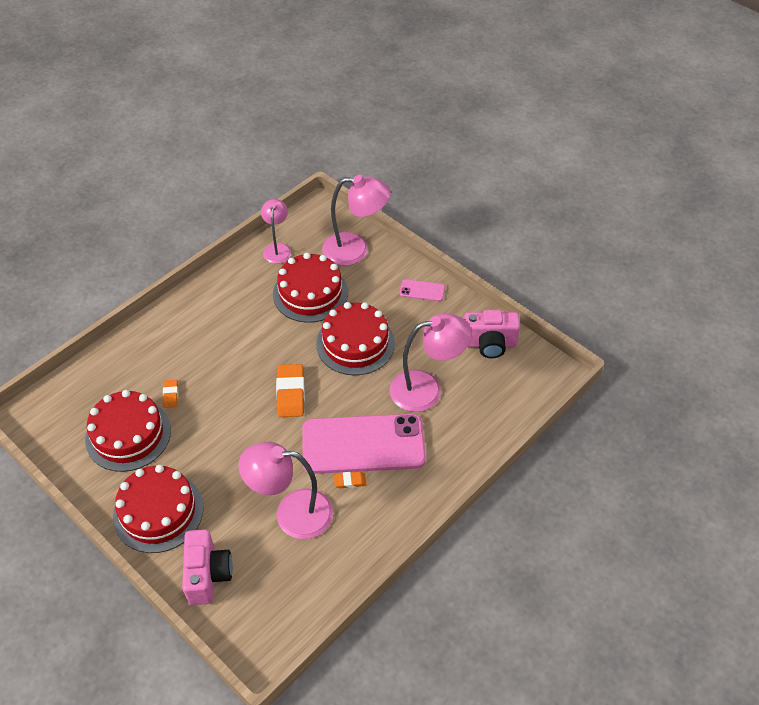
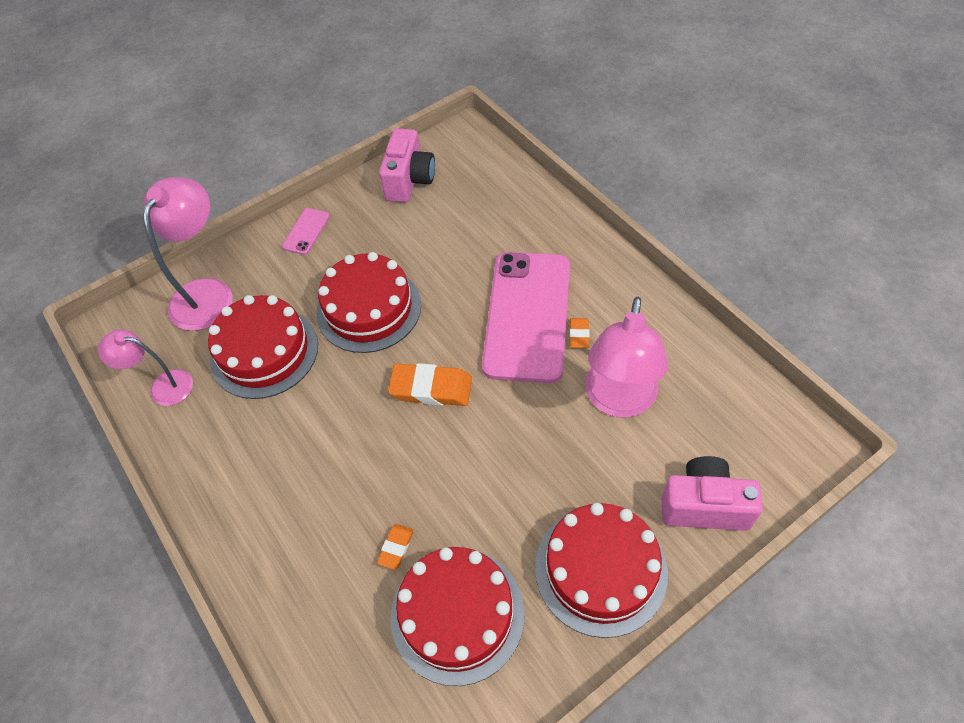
camera: 75 degrees left, 5 degrees up
orange eraser [163,380,178,408] -> orange eraser turned 75 degrees counterclockwise [377,524,414,570]
pink lamp [389,313,472,412] -> none

